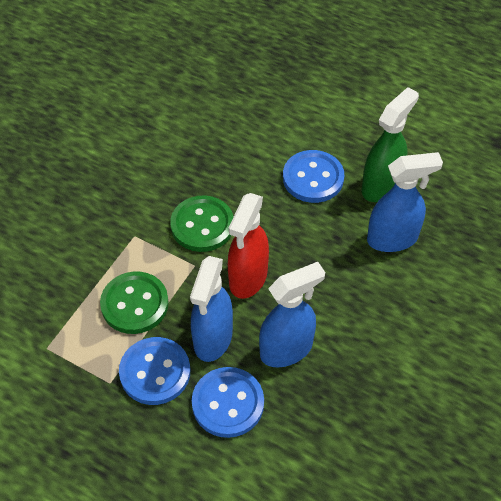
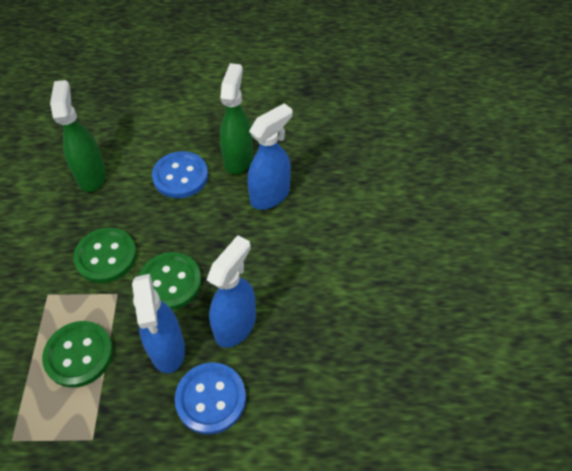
camera: 30 degrees left, 0 degrees up
blue button [119,337,190,405] -> none
red spray bottle [228,193,269,299] -> green button [139,252,202,310]
none -> green spray bottle [50,80,106,192]

